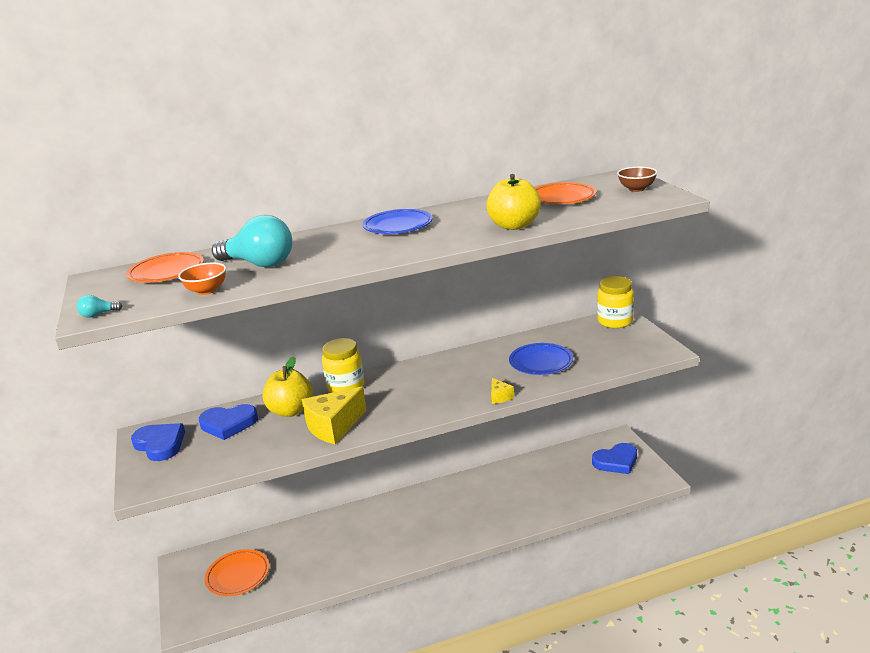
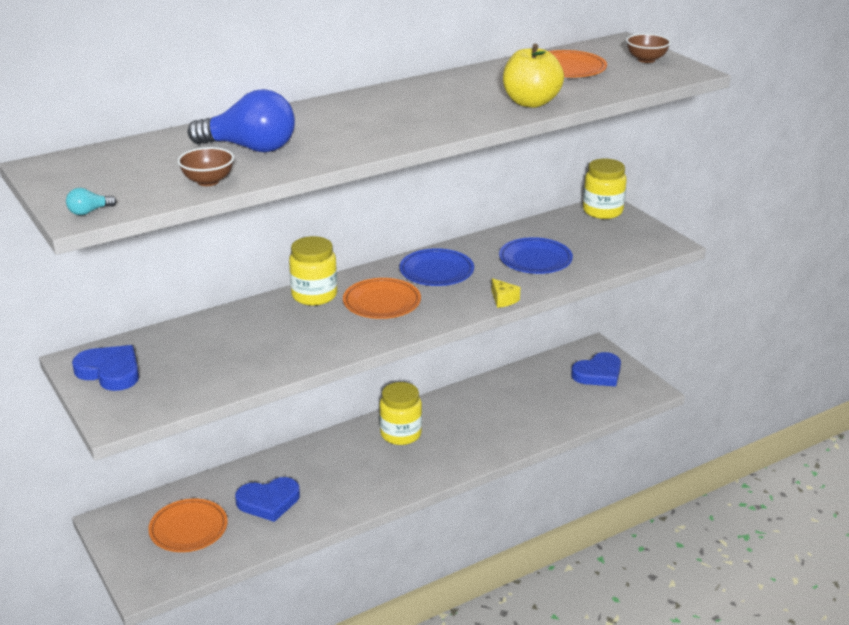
camera: 15 degrees left, 5 degrees up
orange plate [126,252,204,283] -> orange plate moved to [343,278,421,319]
orange bowl [178,262,226,295] -> brown bowl [178,147,234,186]
blue heart [199,404,258,440] -> blue heart moved to [235,477,300,522]
turquoise light bulb [212,215,292,267] -> blue light bulb [188,89,295,152]
yellow apple [262,357,313,417] -> none
yellow cheese [302,387,367,444] -> none
blue plate [363,209,432,234] -> blue plate moved to [399,248,474,286]
none -> yellow jar [379,382,422,445]

